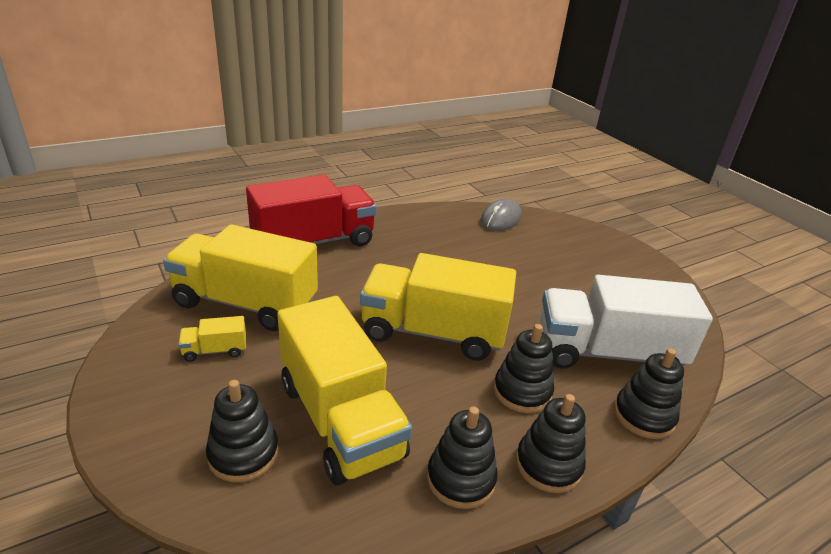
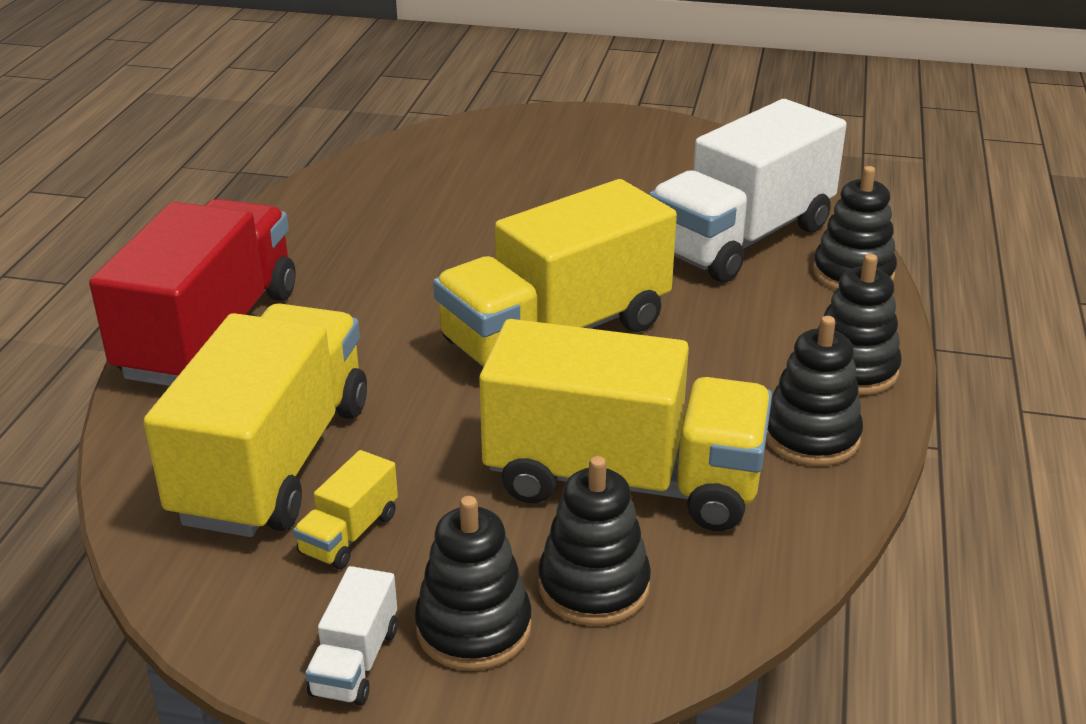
camera: 45 degrees left, 0 degrees up
yellow truck [163,225,318,331] -> yellow truck turned 135 degrees clockwise [144,303,367,537]
grey mouse [480,199,521,231] -> none
black stacking toy [494,324,554,413] -> black stacking toy moved to [415,496,532,671]
none -> white truck [305,566,398,706]

